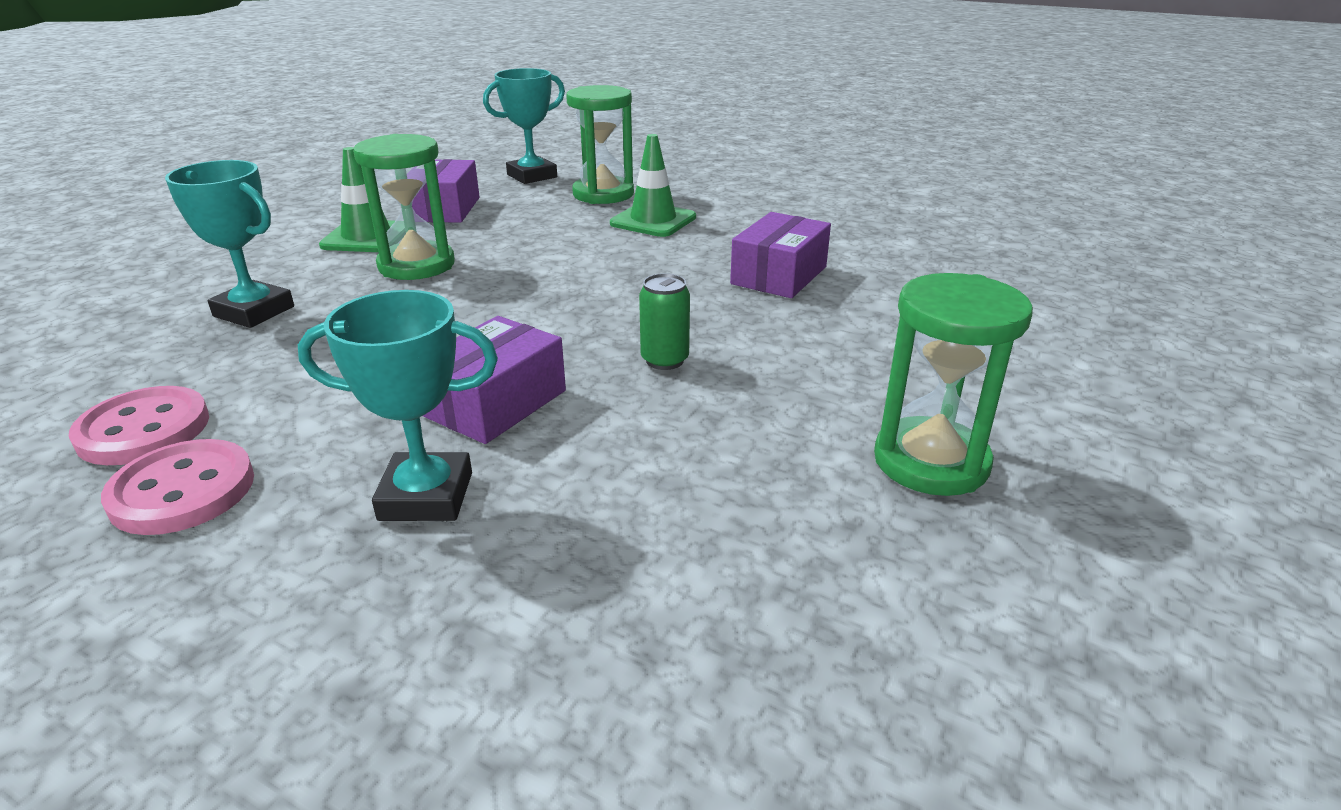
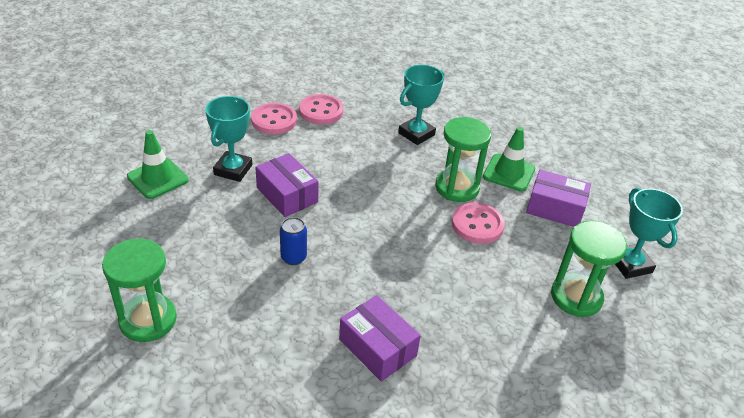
camera: 105 degrees right, 10 degrees up
green traffic cone [610,134,696,237] -> green traffic cone moved to [127,130,189,199]
green can [639,273,690,370] -> blue can [280,217,307,265]
none -> pink button [452,202,505,244]

